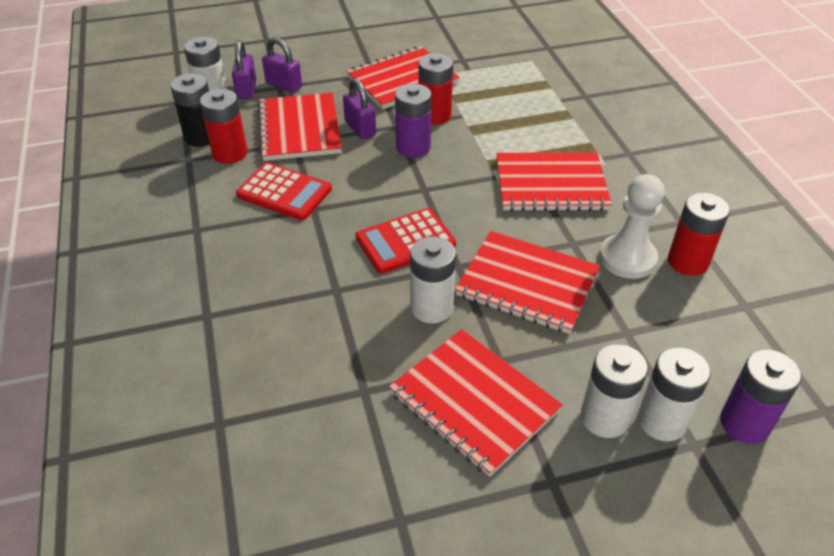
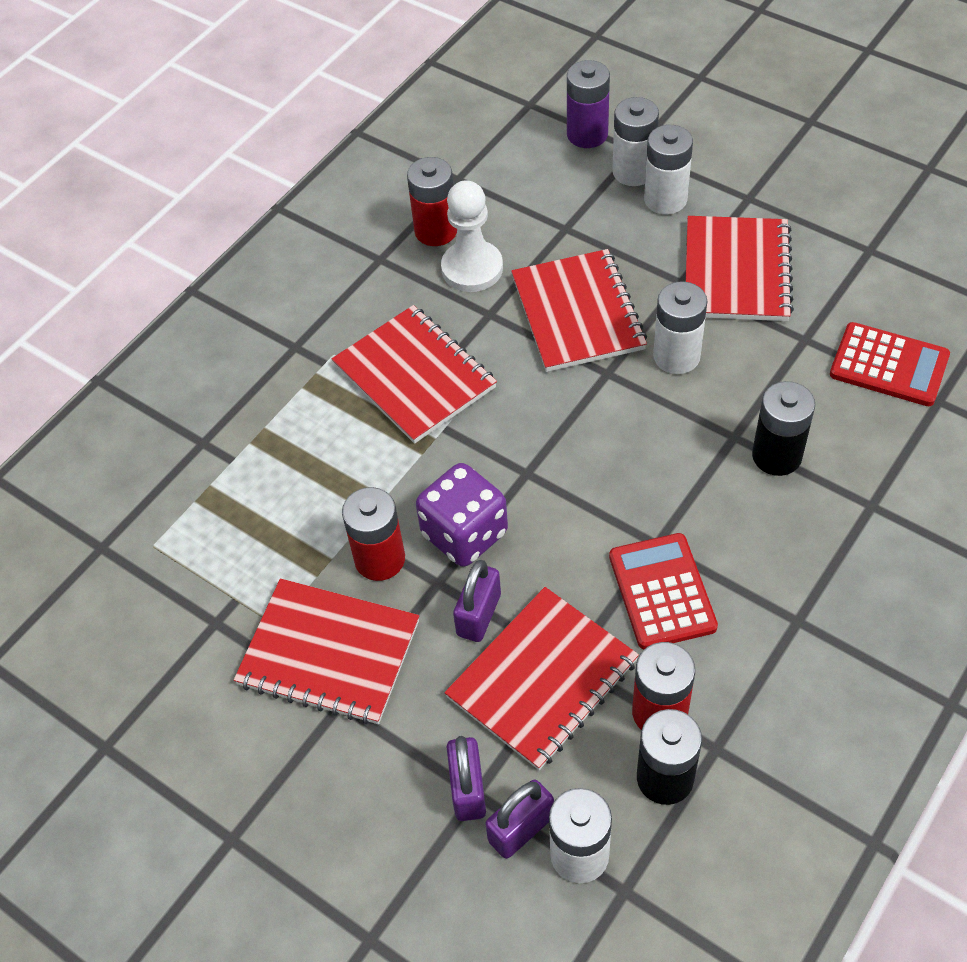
camera: 125 degrees left, 10 degrees up
red calculator [355,208,456,274] -> red calculator moved to [830,322,950,406]
purple battery [395,84,431,158] -> purple dice [416,463,508,567]
none -> black battery [752,381,815,476]

